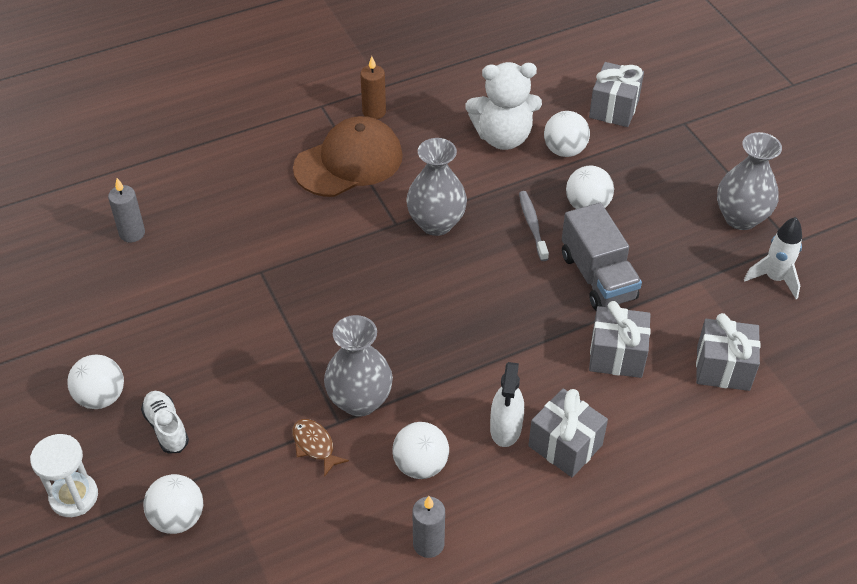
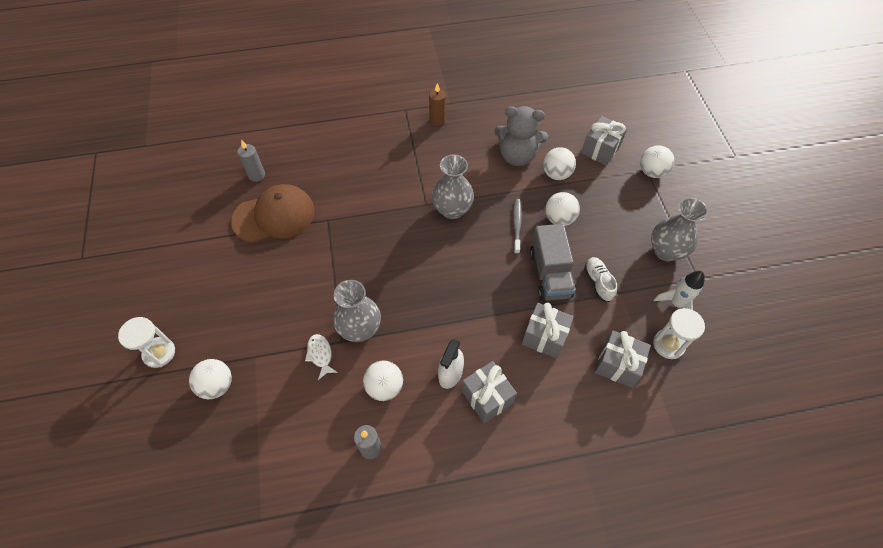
camera: 15 degrees right, 10 degrees up
white ball [67,354,124,409] -> white ball moved to [640,145,675,178]
white shoe [141,391,189,454] -> white shoe moved to [584,257,617,302]
brown fish [292,419,349,477] -> white fish [305,334,338,380]
brown cap [293,116,403,197] -> brown cap moved to [231,184,315,243]
white teddy bear [465,62,542,150] -> grey teddy bear [494,106,548,166]
none -> white hourglass [653,308,705,359]

